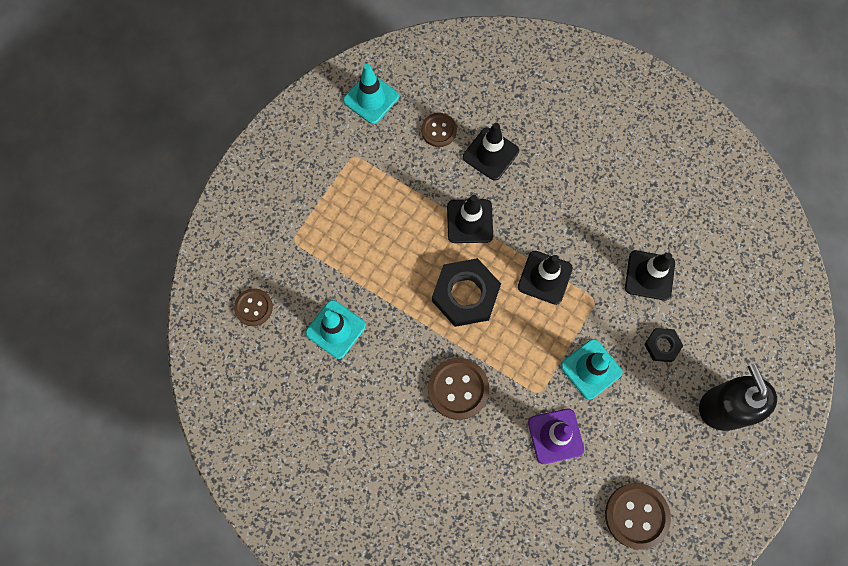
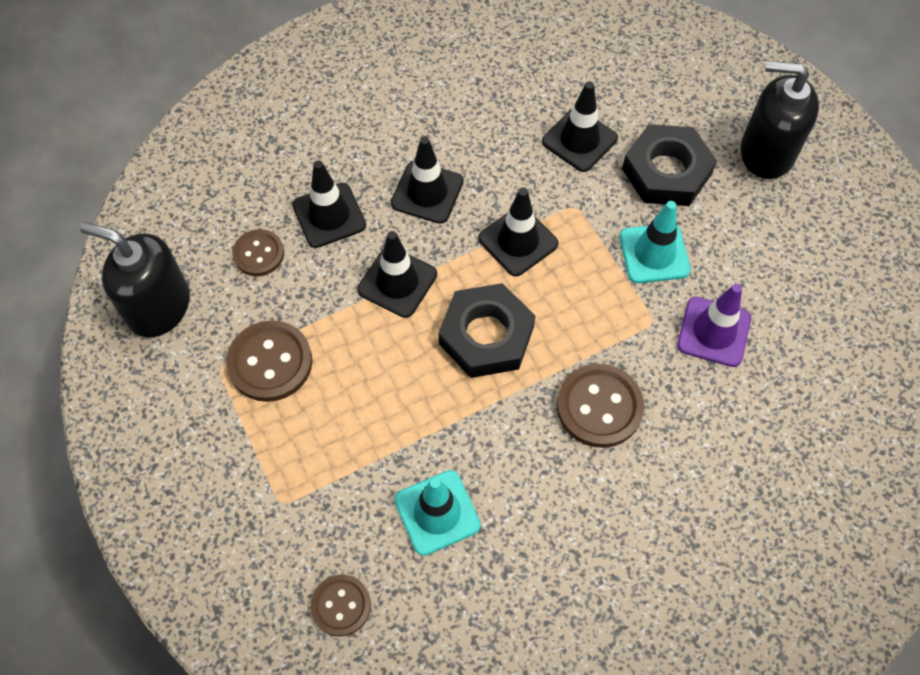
camera: 60 degrees left, 10 degrees down
turquoise traffic cone [343,64,399,124] -> black soap dispenser [80,222,190,337]
brown button [605,483,671,550] -> brown button moved to [226,321,312,402]
black nut [644,328,683,362] -> black nut [622,124,717,206], size x1.94
none -> black traffic cone [391,136,464,224]

